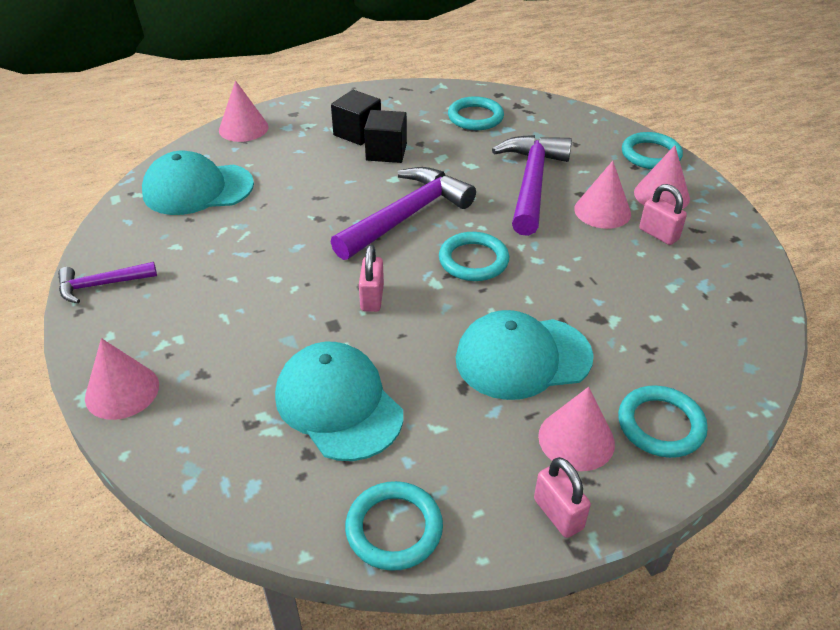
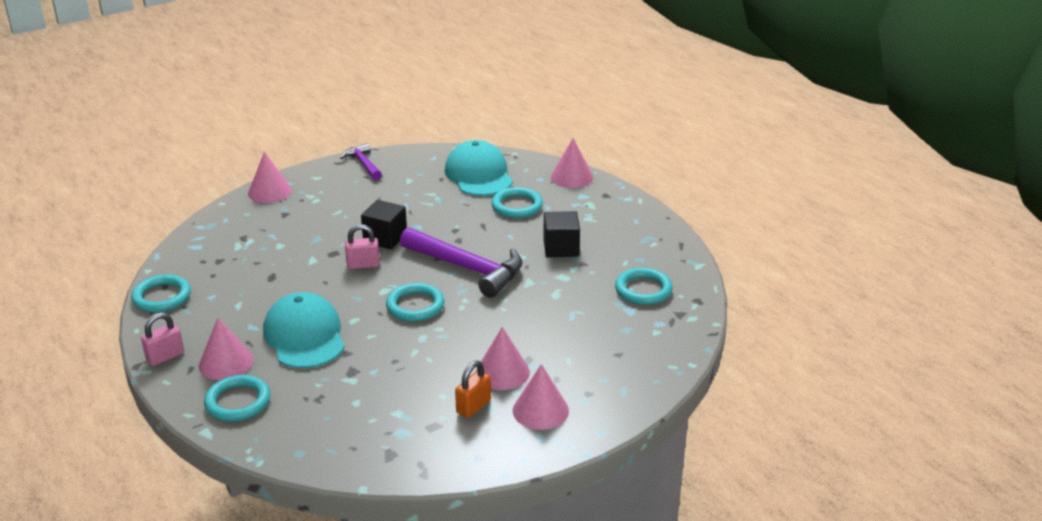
camera: 80 degrees right, 10 degrees down
turquoise cap [275,342,403,461] -> none
black cube [331,90,381,145] -> black cube moved to [361,200,407,250]
purple hammer [492,135,572,236] -> none
turquoise ring [622,132,683,169] -> turquoise ring moved to [491,187,543,218]
pink padlock [639,184,687,245] -> orange padlock [455,360,491,418]

